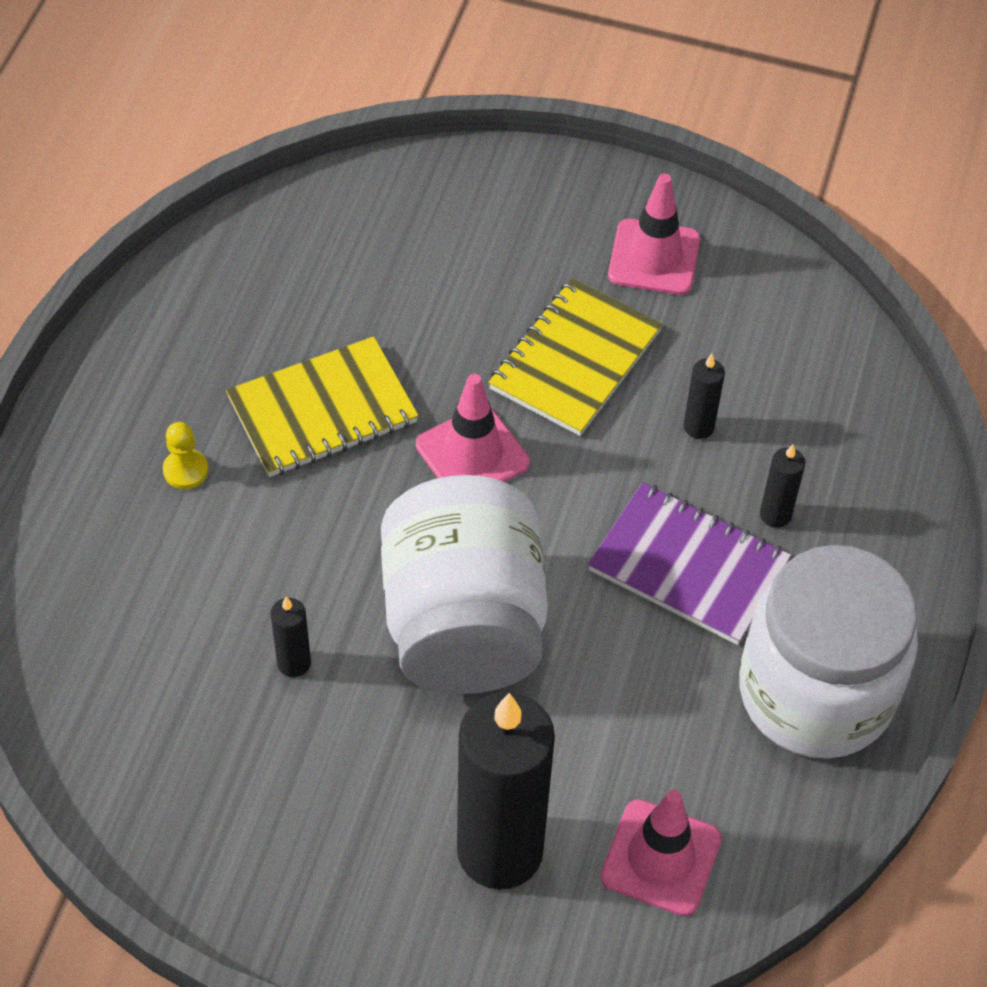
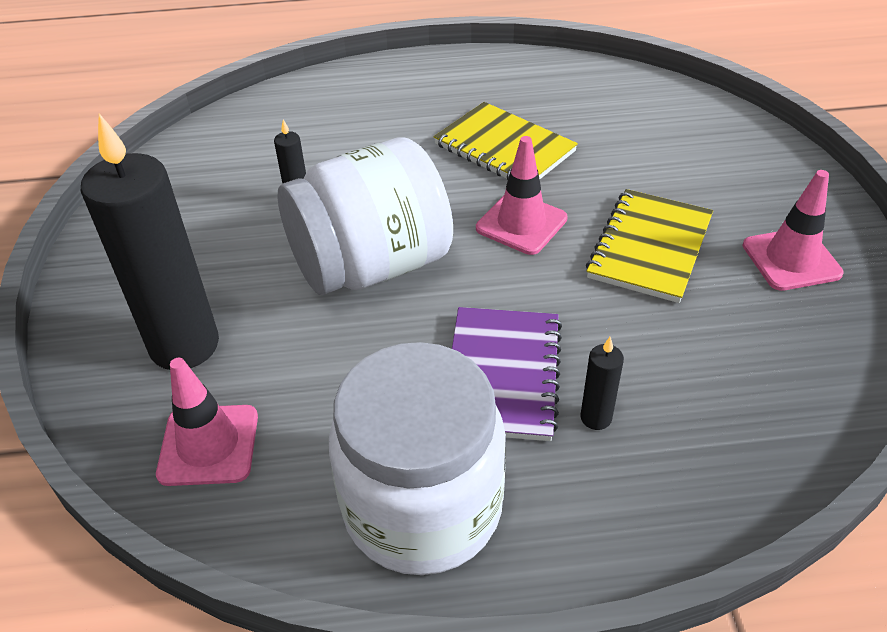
camera: 70 degrees right, 10 degrees down
yellow pawn [163,422,208,489] -> none
yellow notebook [488,278,663,436] -> yellow notebook turned 75 degrees counterclockwise [586,189,713,303]
black candle [683,354,725,439] -> none

